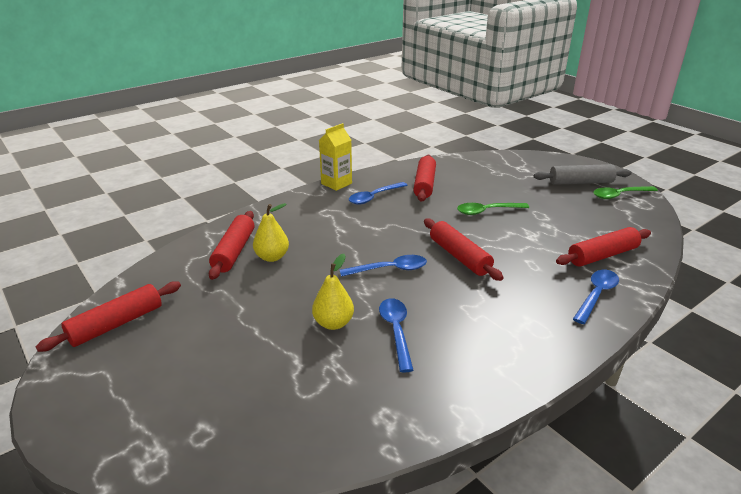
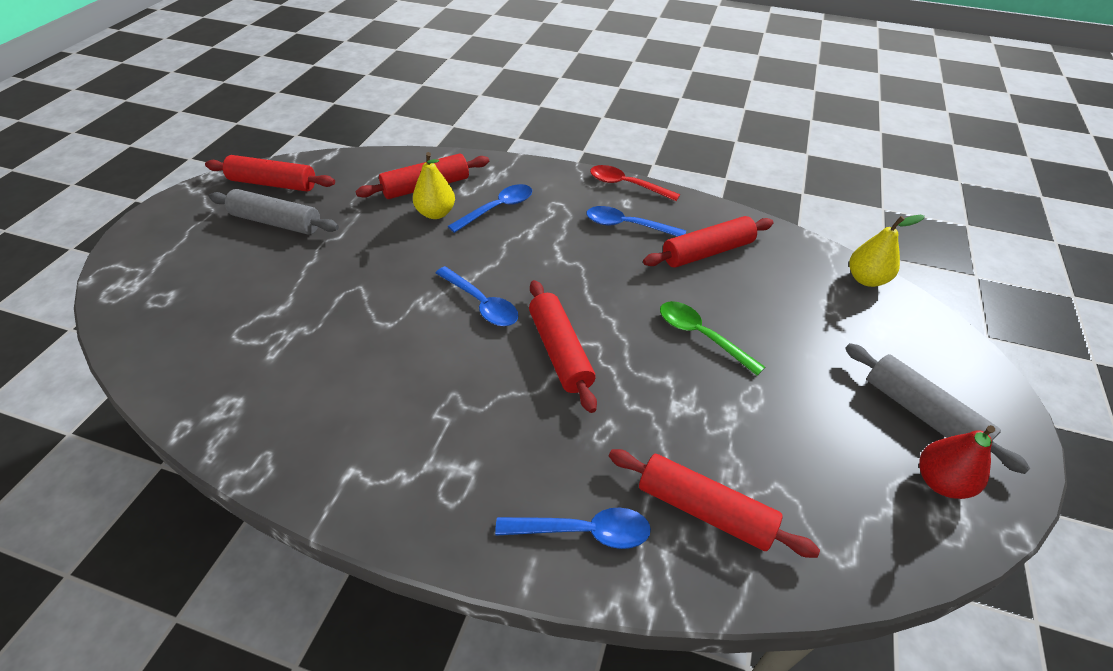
camera: 55 degrees right, 15 degrees up
yellow pear [312,254,354,330] -> yellow pear moved to [849,215,925,287]
yellow carton [319,123,352,191] -> red spoon [590,165,680,201]
blue spoon [379,298,413,373] -> blue spoon moved to [448,184,532,233]
red rolling pin [424,219,504,281] -> red rolling pin turned 45 degrees counterclockwise [529,280,597,413]
green spoon [593,186,658,199] -> red pear [919,425,995,499]
none -> grey rolling pin [209,189,339,235]

